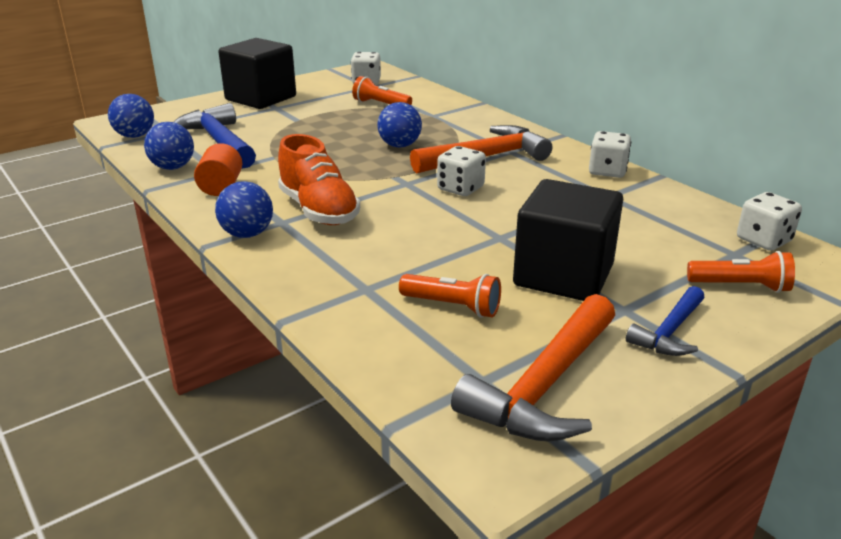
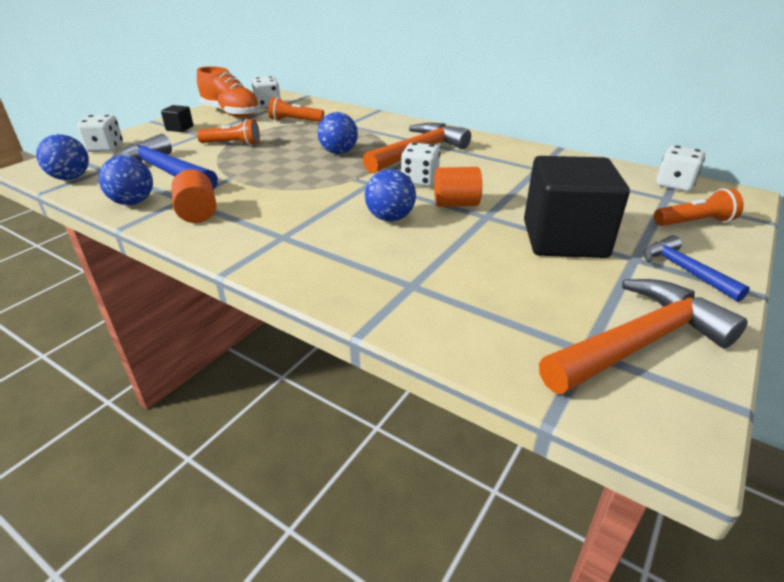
camera: 20 degrees left, 5 degrees up
blue ball [215,181,273,238] -> blue ball moved to [365,169,416,221]
black cube [218,38,296,109] -> black cube [161,105,193,132], size x0.41
orange shoe [278,134,360,225] -> orange shoe moved to [197,66,261,118]
orange flashlight [399,274,501,318] -> orange flashlight moved to [197,119,260,146]
orange hammer [451,294,615,442] -> orange hammer turned 135 degrees counterclockwise [539,279,748,394]
white dice [589,131,631,178] -> white dice moved to [77,115,123,152]
blue hammer [626,286,705,356] -> blue hammer turned 135 degrees clockwise [643,235,750,302]
none -> orange cylinder [434,167,482,207]

